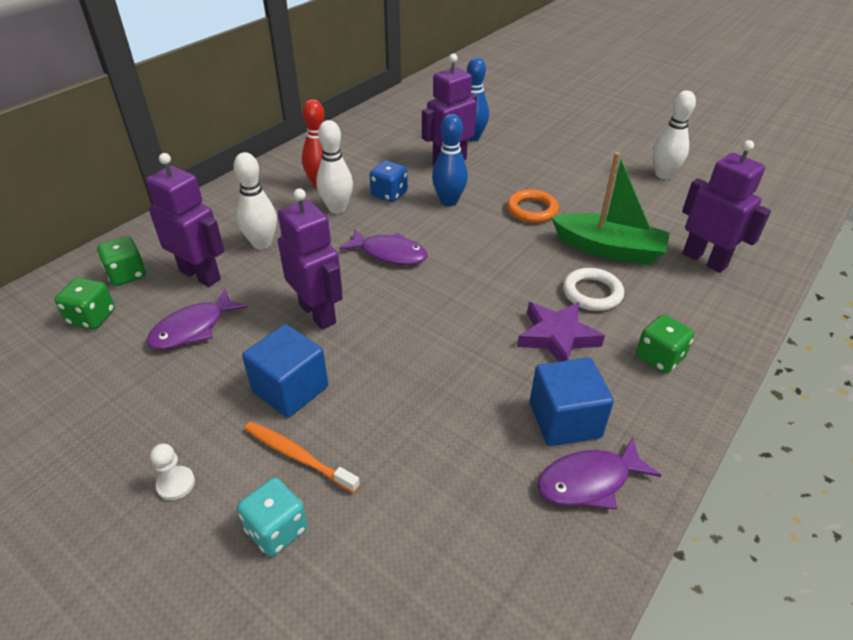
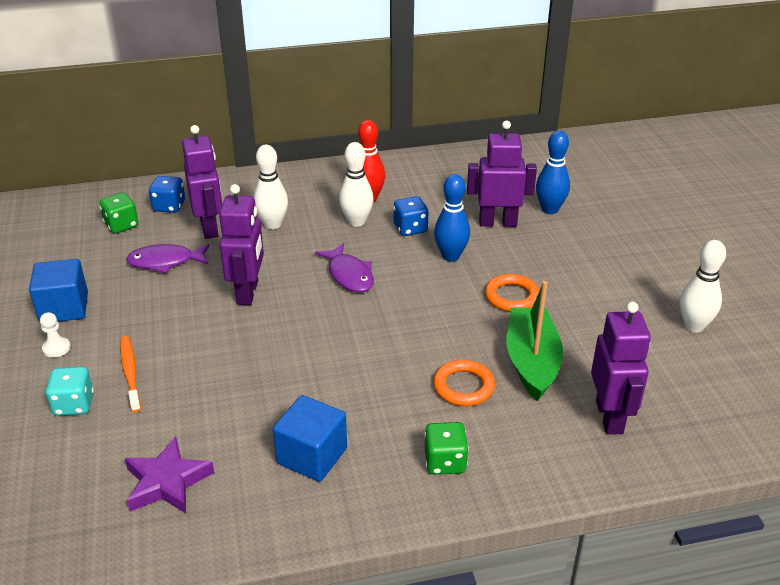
camera: 40 degrees right, 5 degrees down
green dice [97,236,146,286] -> blue dice [149,176,185,213]
blue cube [242,324,328,418] -> blue cube moved to [29,259,88,323]
purple star [517,302,605,362] -> purple star moved to [125,437,214,514]
purple fish [537,437,661,510] -> none
green boat [552,152,670,265] -> green boat turned 150 degrees counterclockwise [506,281,563,401]
white ring [563,268,624,311] -> orange ring [433,360,495,406]

